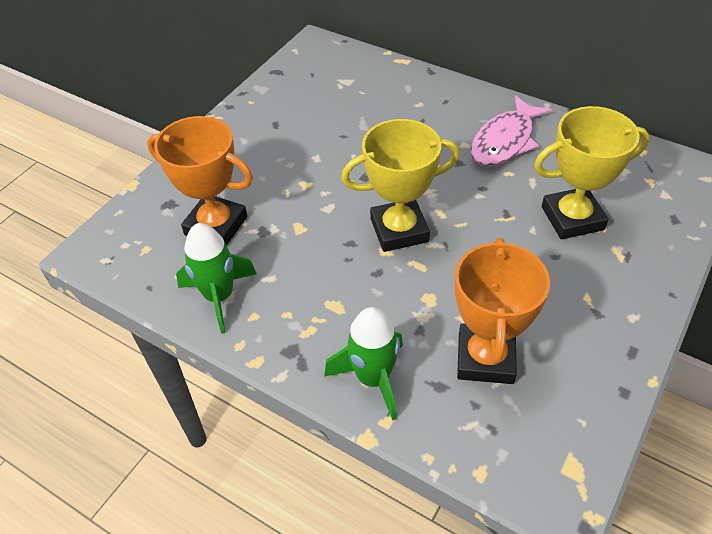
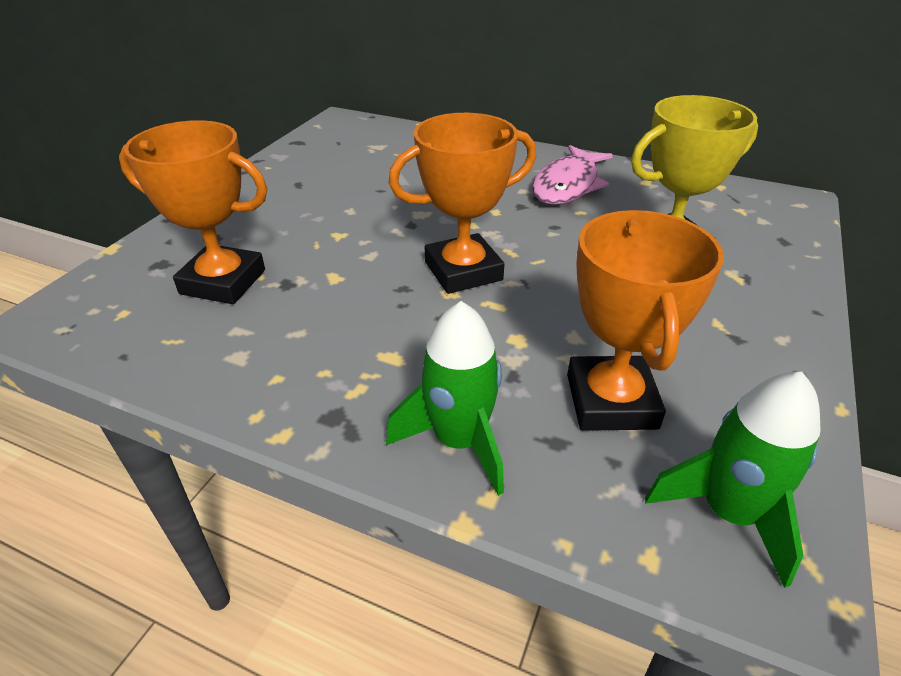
camera: 10 degrees left, 10 degrees down
green rocket [176,223,257,334] -> green rocket moved to [645,371,821,588]
yellow trophy [341,119,460,252] -> orange trophy [389,113,536,294]

